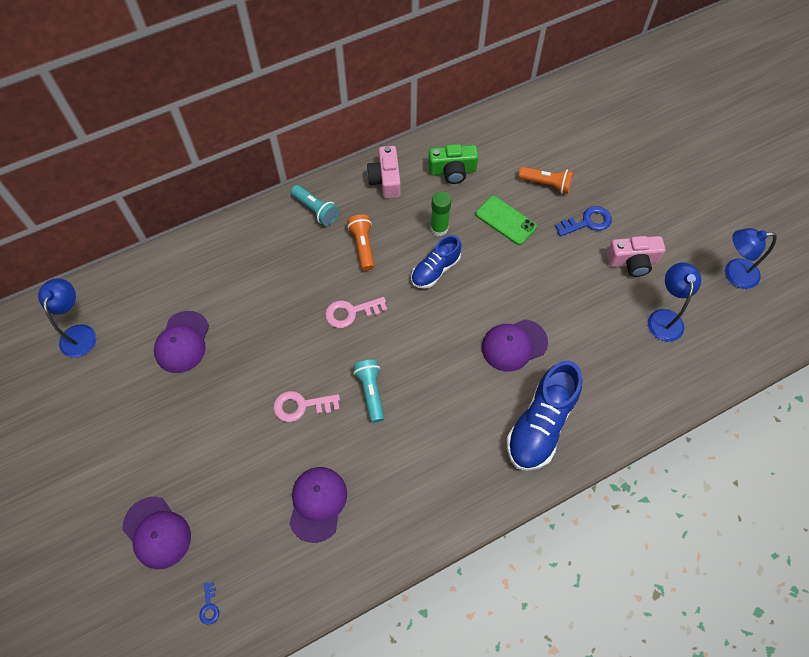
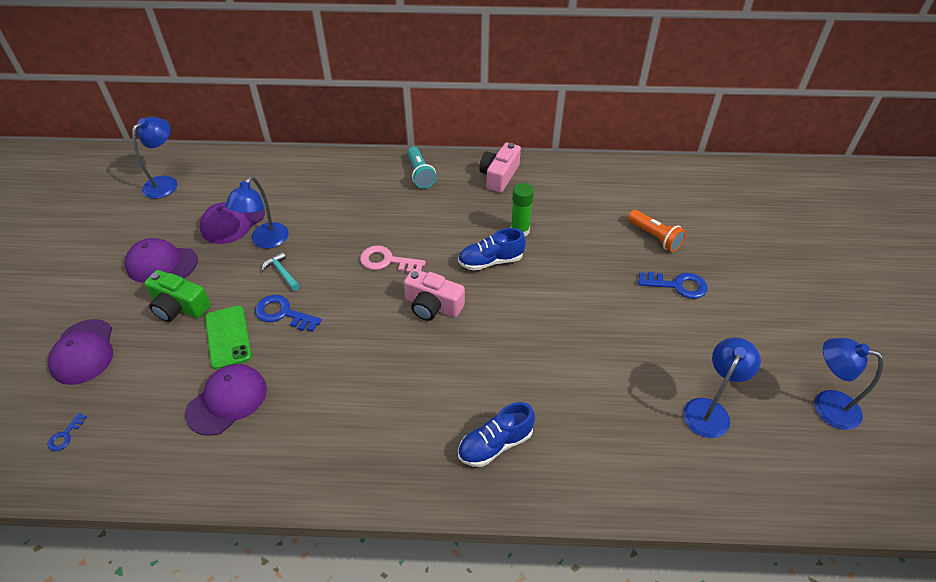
camera: 30 degrees right, 15 degrees down
pink key [274,391,340,422] -> blue key [255,295,322,332]
orange flashlight [347,214,374,271] -> none
turquoise flashlight [353,360,384,423] -> none
green camera [428,144,478,184] -> green camera moved to [144,270,211,322]
green phone [476,196,537,245] -> green phone moved to [205,306,252,369]
purple cap [482,319,548,372] -> purple cap moved to [125,238,198,283]
blue shoe [507,360,582,471] -> blue shoe [458,402,535,467], size x0.61
pink camera [607,236,665,277] -> pink camera moved to [404,269,465,321]
none -> blue lamp [225,176,289,249]
none -> turquoise hammer [261,251,300,291]

